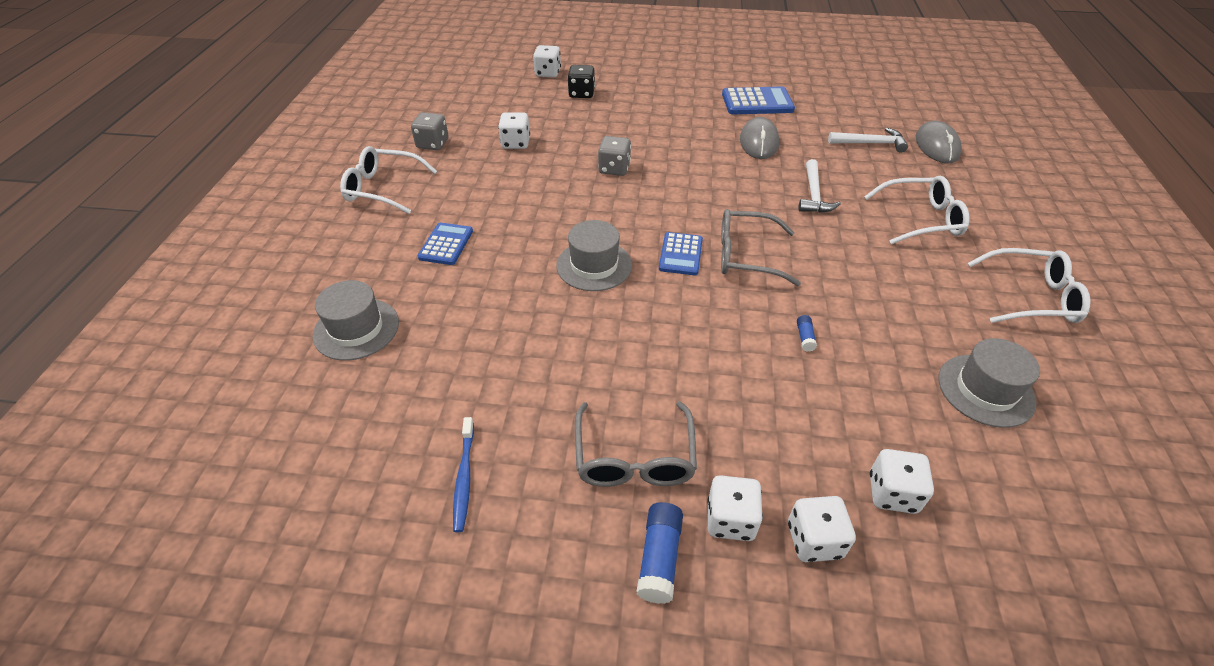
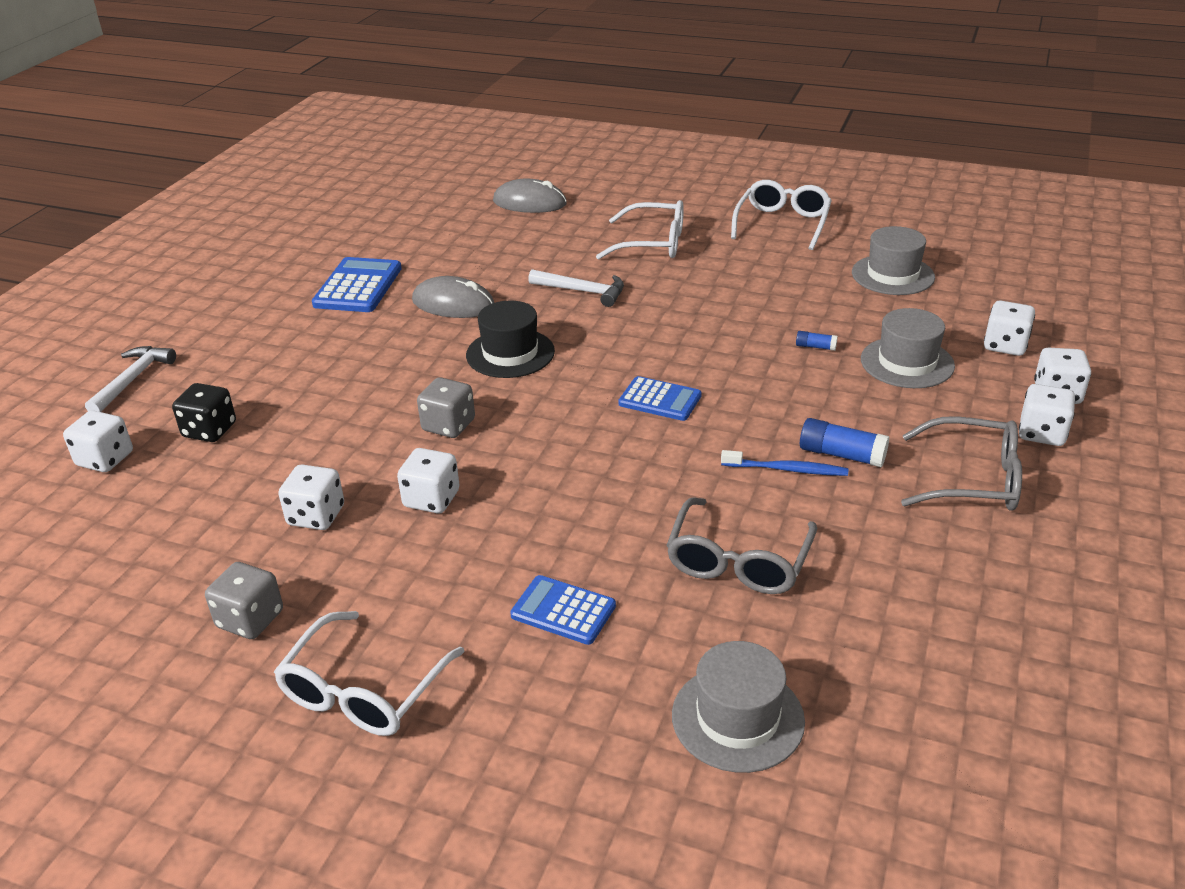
camera: 75 degrees left, 10 degrees down
blue toothbrush [453,417,474,532] -> blue toothbrush moved to [721,450,848,476]
grey hat [556,220,632,291] -> grey hat moved to [861,308,955,388]
blue glue stick [636,502,683,604] -> blue glue stick moved to [800,418,889,468]
grey glasses [721,209,801,286] -> grey glasses moved to [666,497,817,594]
white hammer [828,128,908,153] -> white hammer moved to [85,346,176,412]
white glasses [864,176,970,244] -> white glasses turned 90 degrees clockwise [596,200,684,259]
none -> white dice [397,448,460,513]
none -> black hat [466,301,555,378]

